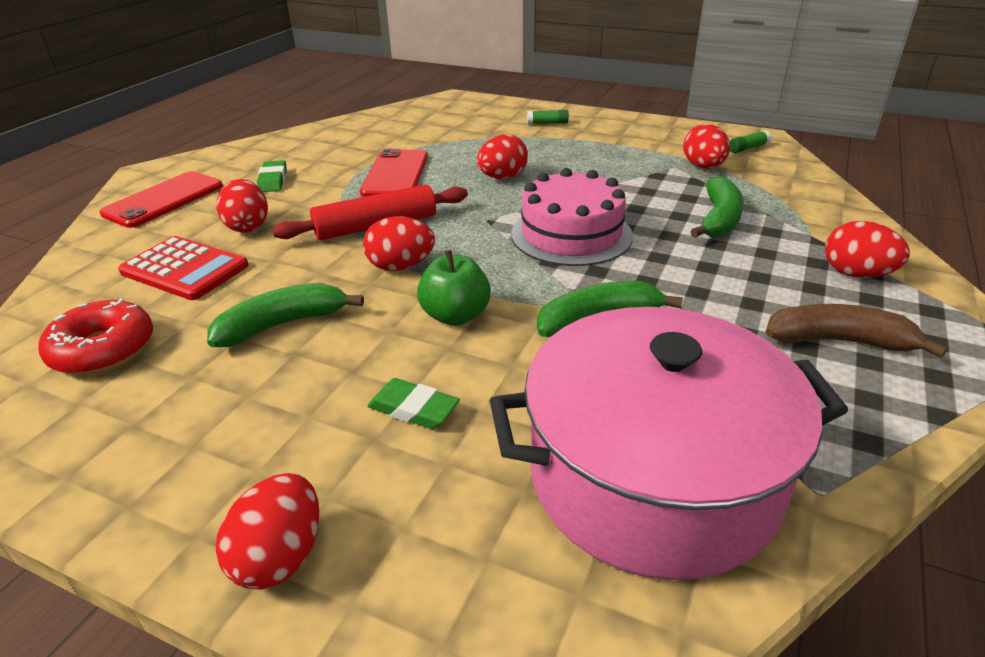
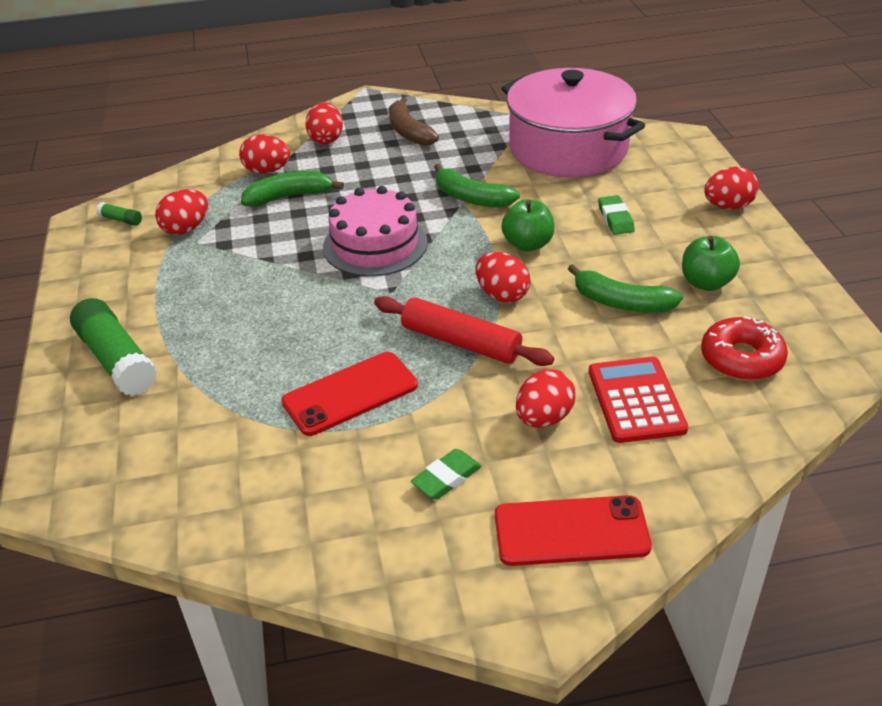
camera: 125 degrees left, 5 degrees up
red egg [477,134,528,179] -> red egg moved to [239,134,290,174]
green glue stick [527,110,569,124] -> green glue stick [70,298,157,396], size x2.30
none -> green apple [682,236,740,291]

